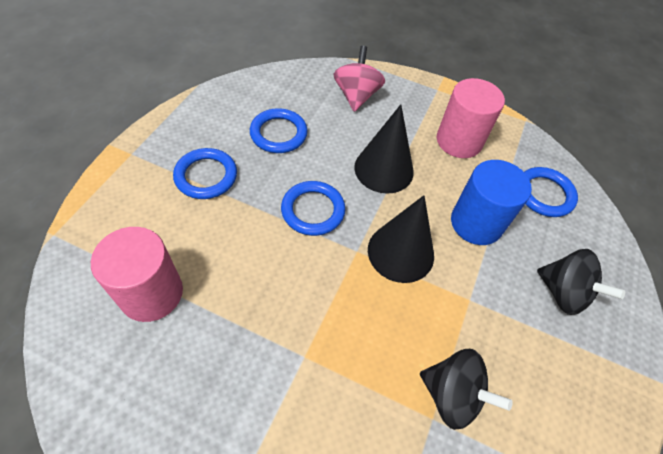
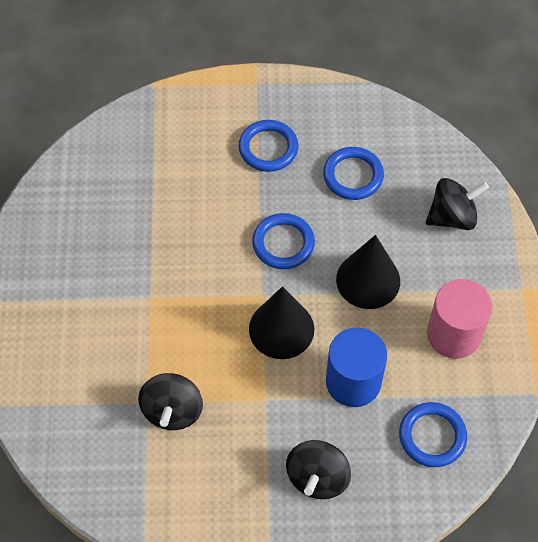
camera: 70 degrees right, 5 degrees up
pink cylinder [91,227,183,322] -> none
pink spinning top [333,46,385,112] -> black spinning top [426,178,489,230]

